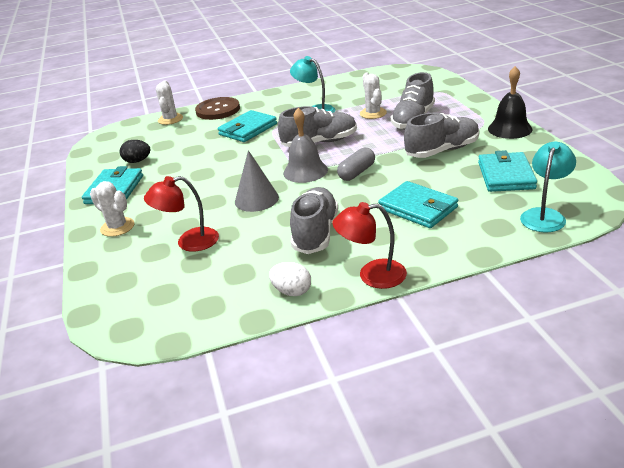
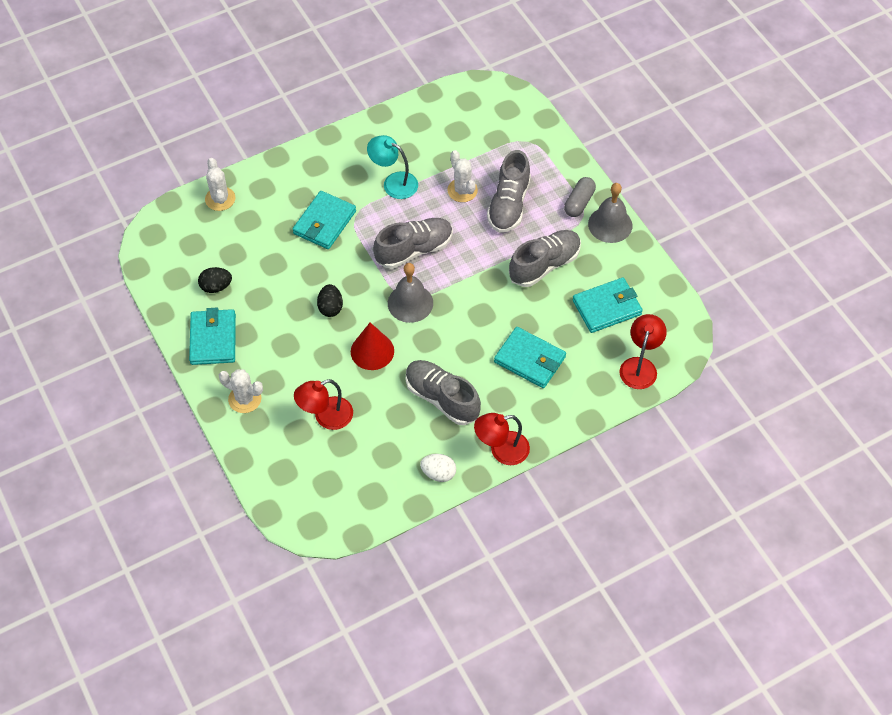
camera: 15 degrees left, 25 degrees up
brown button [195,97,240,120] -> none
grey cone [235,150,279,212] -> red cone [351,323,394,370]
grey shoe [290,187,339,254] -> grey shoe turned 45 degrees counterclockwise [406,360,481,425]
grey capsule [337,148,375,181] -> grey capsule moved to [564,177,596,217]
turquoise wallet [478,150,537,192] -> turquoise wallet turned 75 degrees clockwise [572,278,643,333]
black bell [488,66,532,139] -> grey bell [588,183,632,243]
turquoise lamp [520,141,576,232] -> red lamp [619,314,667,389]
none -> black egg [317,284,343,317]

